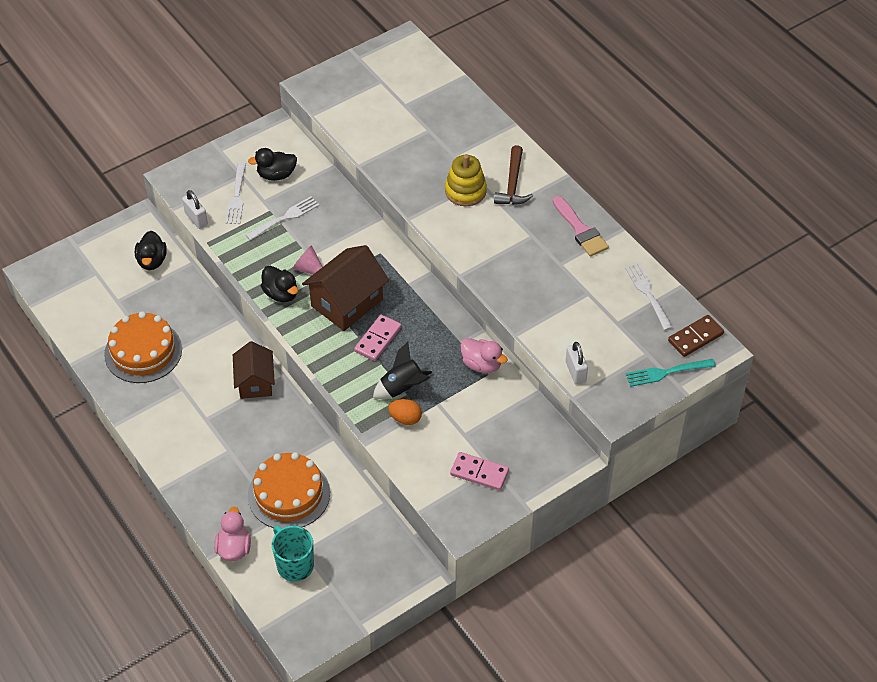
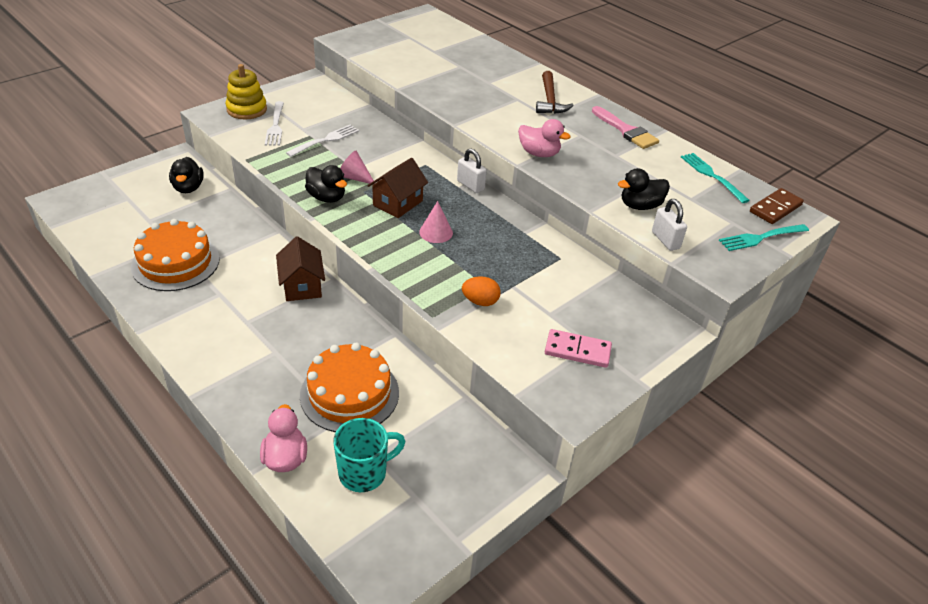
camera: 10 degrees left, 10 degrees down
white padlock [182,190,208,229] -> white padlock moved to [457,149,486,193]
black duck [248,148,297,181] -> black duck moved to [618,168,670,210]
turquoise mug [272,526,314,582] -> turquoise mug turned 105 degrees clockwise [333,418,406,492]
brown house [302,245,389,331] -> brown house [367,158,428,218], size x0.66
pink domino [354,315,402,361] -> pink cone [419,201,453,243]
black rocket [373,342,432,399] -> none
yellow stacking toy [445,154,487,206] -> yellow stacking toy moved to [226,64,267,119]
pink duck [461,338,508,373] -> pink duck moved to [518,119,571,157]
white fork [625,263,673,330] -> turquoise fork [681,153,750,203]

